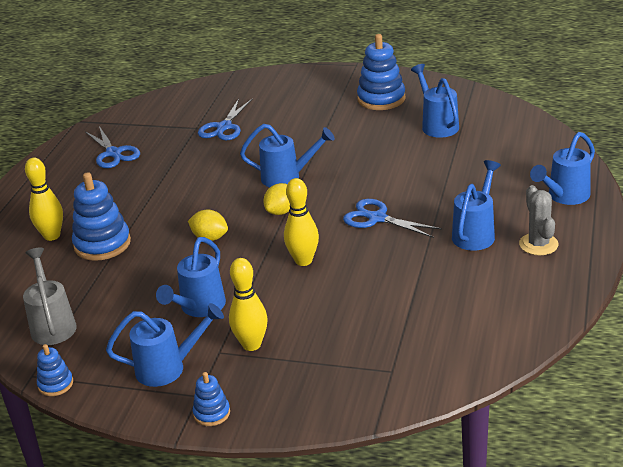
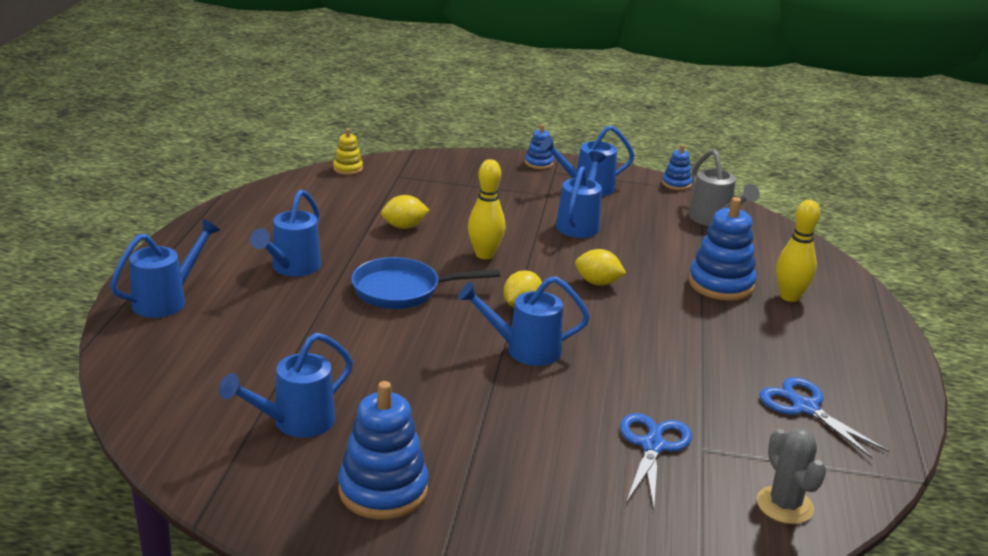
camera: 170 degrees right, 5 degrees down
yellow bowling pin [229,258,268,351] -> none
blue scissors [343,199,442,238] -> blue pan [351,257,500,309]
blue watering can [411,64,459,138] -> blue watering can turned 75 degrees clockwise [219,333,353,438]
grey cactus [519,185,559,255] -> grey cactus moved to [757,428,826,524]
none -> yellow stacking toy [333,129,363,175]
none -> yellow lemon [381,195,429,229]

